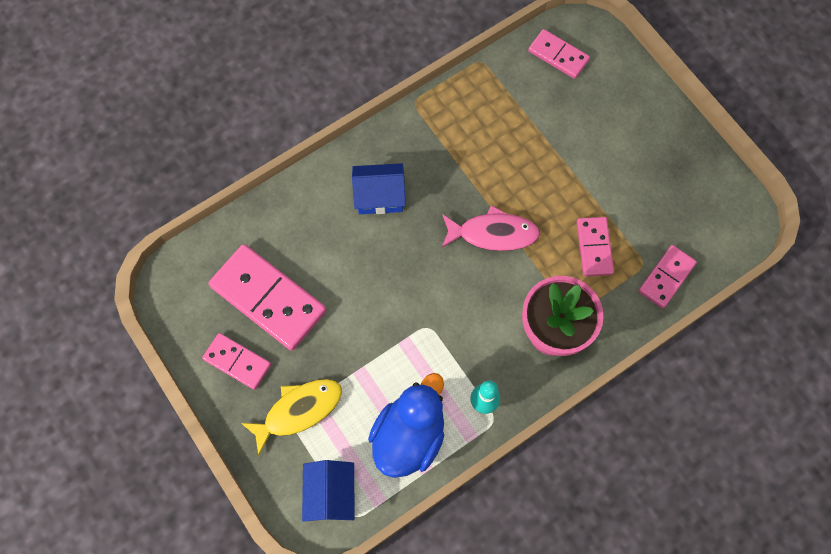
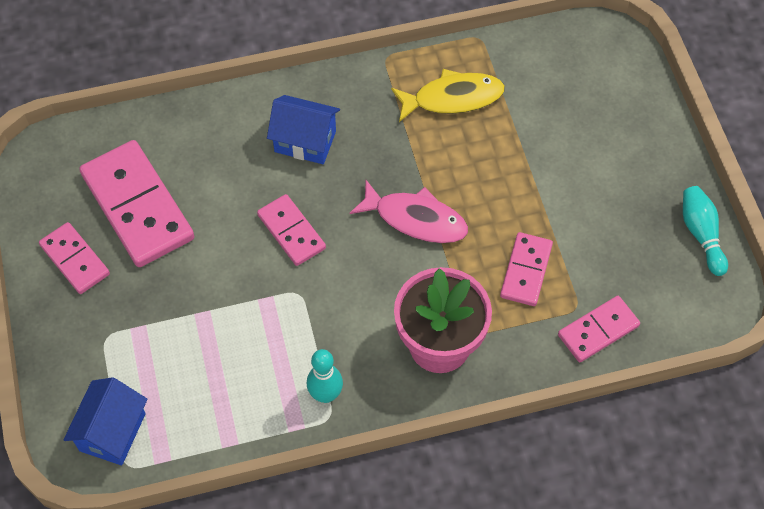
camera: 20 degrees right, 10 degrees down
yellow fish [241,379,342,456] -> yellow fish moved to [391,69,505,122]
blue duck [368,373,444,478] -> none
pink domino [528,29,590,79] -> pink domino moved to [257,194,326,266]
none -> turquoise bowling pin [683,186,728,276]

